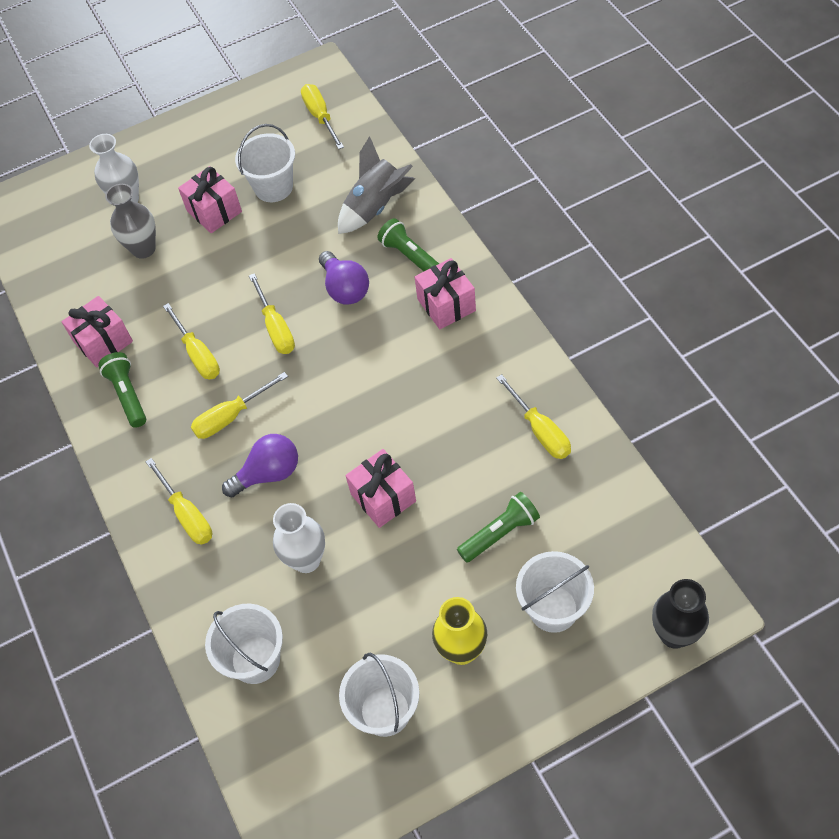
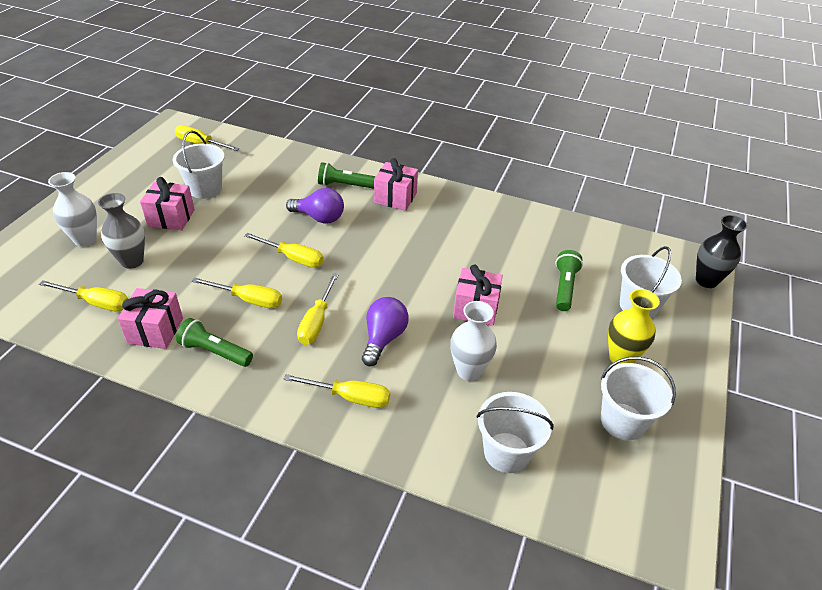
camera: 50 degrees left, 15 degrees down
grey rocket [338,136,415,234] -> none
yellow screwdriver [496,374,571,459] -> yellow screwdriver moved to [39,280,128,311]

